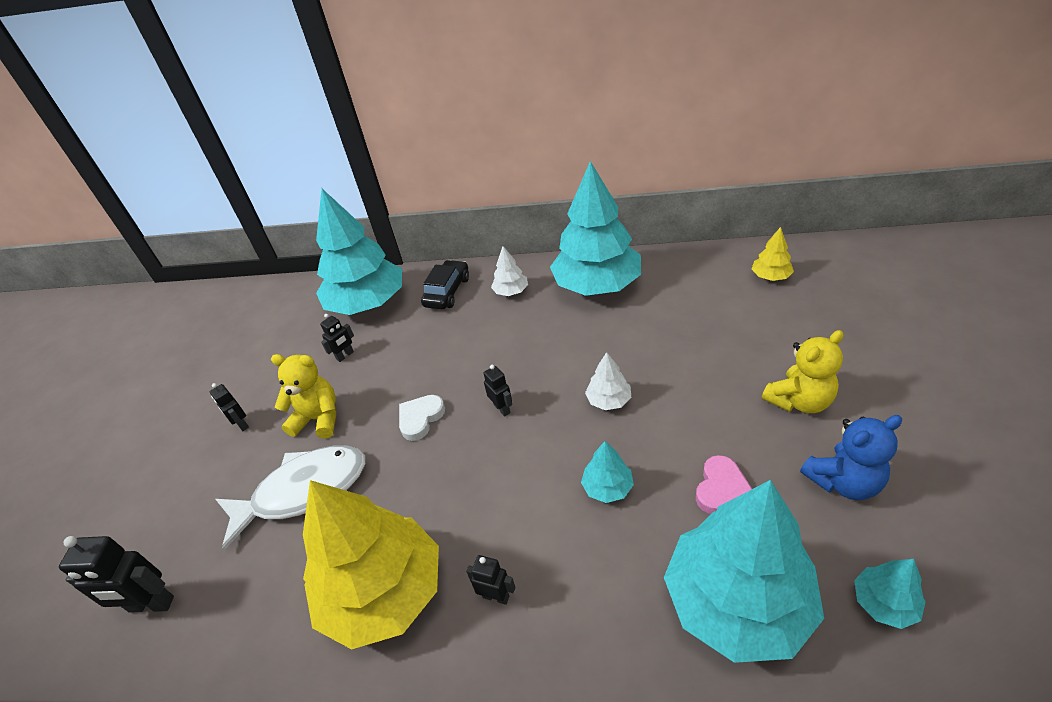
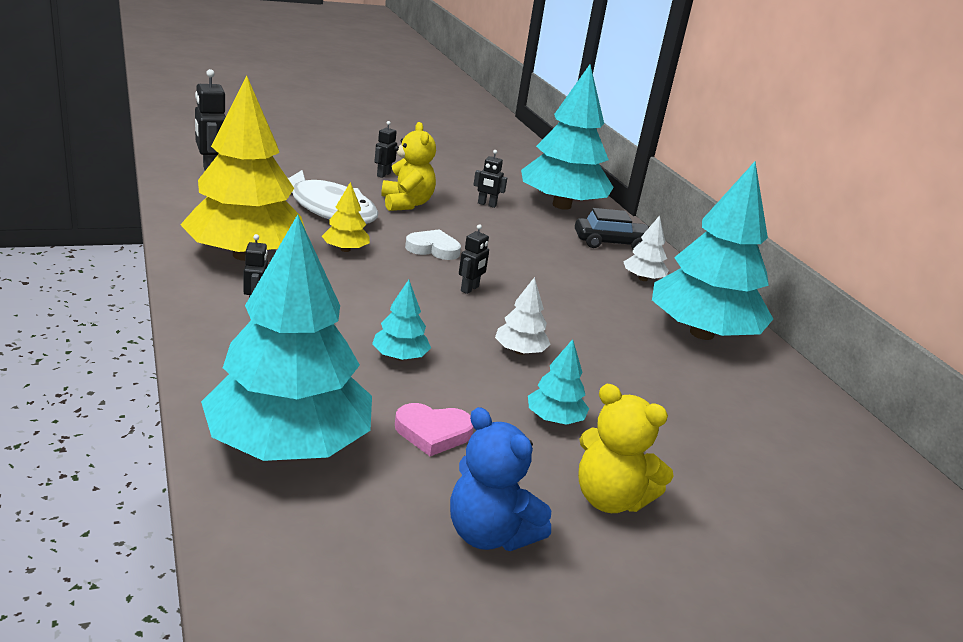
camera: 55 degrees right, 15 degrees down
yellow tree [752,227,794,281] -> yellow tree moved to [322,182,370,252]
turquoise tree [854,559,926,629] -> turquoise tree moved to [528,339,589,425]

